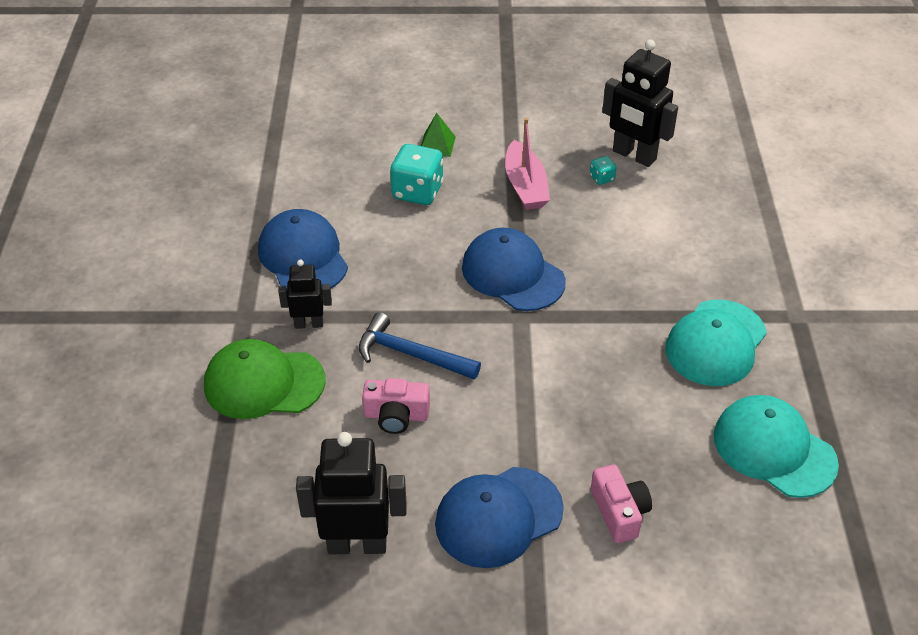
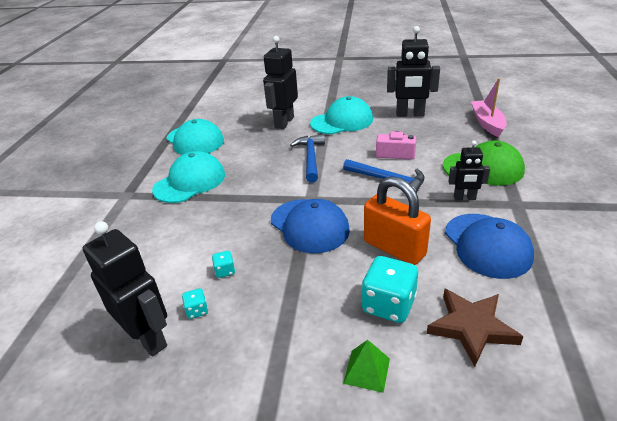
camera: 170 degrees left, 10 degrees down
blue cap [435,467,564,568] -> turquoise cap [310,96,373,134]
pink boat [505,118,550,210] -> pink boat moved to [471,78,507,137]
pink camera [591,465,652,543] -> black robot [263,36,298,129]
none -> turquoise dice [212,251,235,278]
none -> blue hammer [290,134,325,183]
none -> orange padlock [364,176,431,265]
none -> brown star [427,289,524,367]

